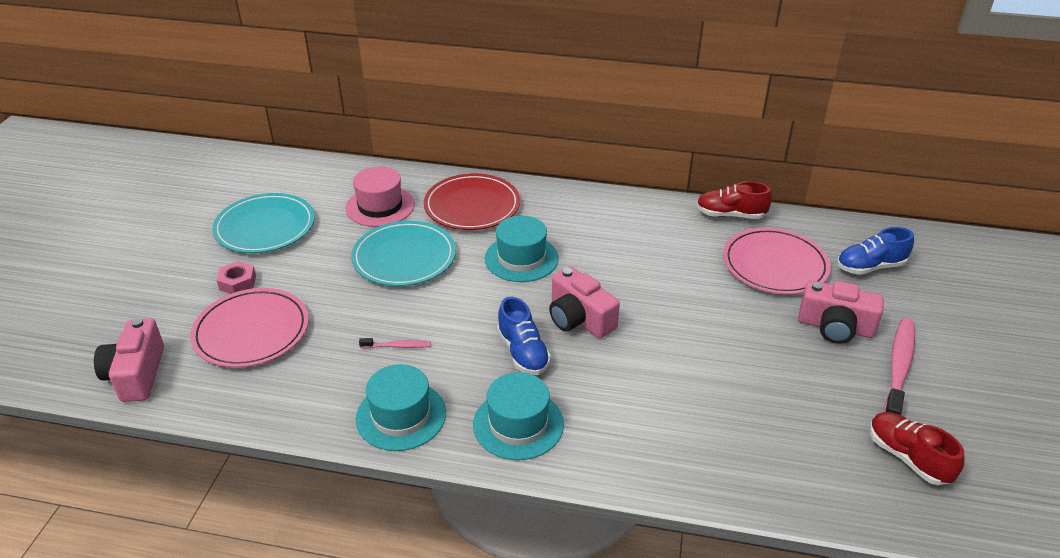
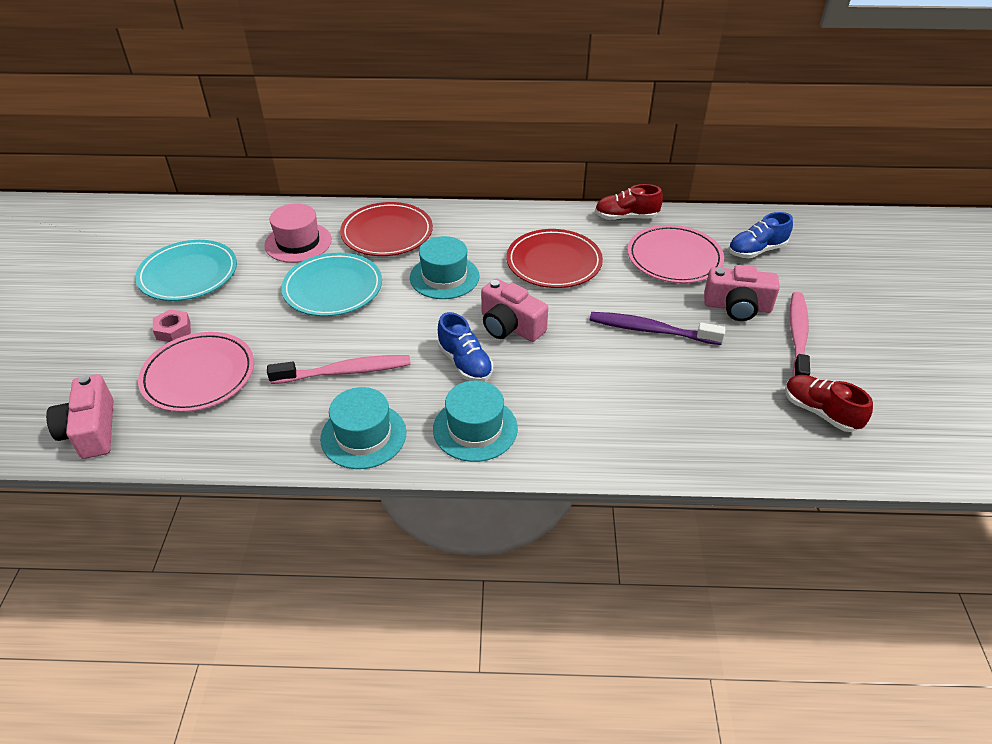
camera: 10 degrees left, 5 degrees up
pink toothbrush [359,338,431,348] -> pink toothbrush [267,355,411,384], size x2.07
none -> red plate [507,229,603,288]
none -> purple toothbrush [590,312,726,345]

